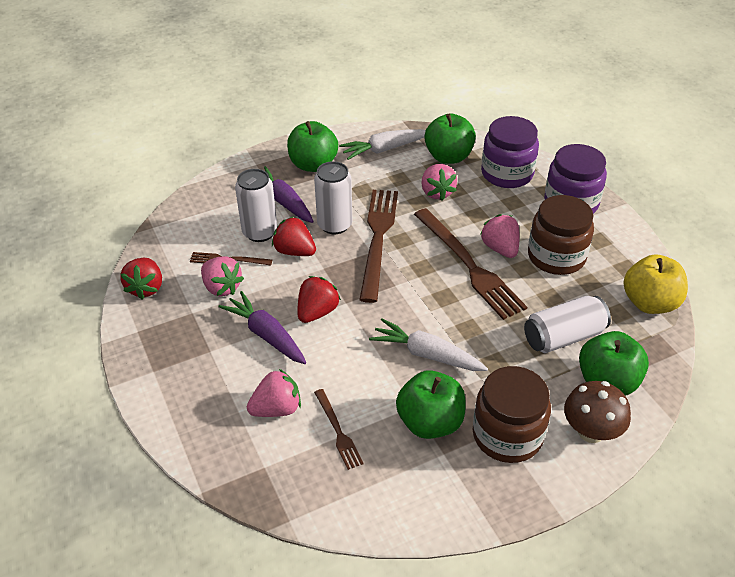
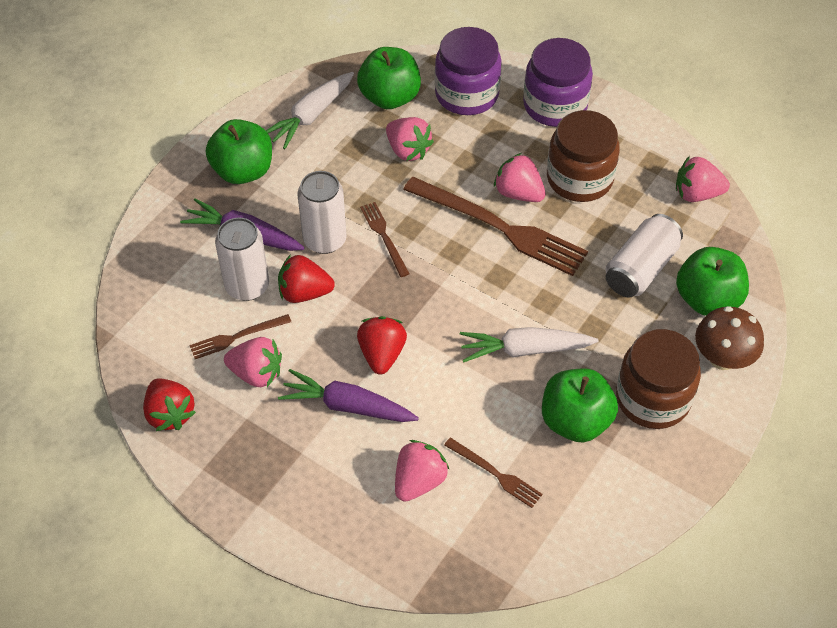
camera: 30 degrees left, 10 degrees up
brown fork [359,190,398,303] -> brown fork [360,202,410,277], size x0.49
yellow apple [624,254,688,314] -> pink strawberry [676,156,730,202]

